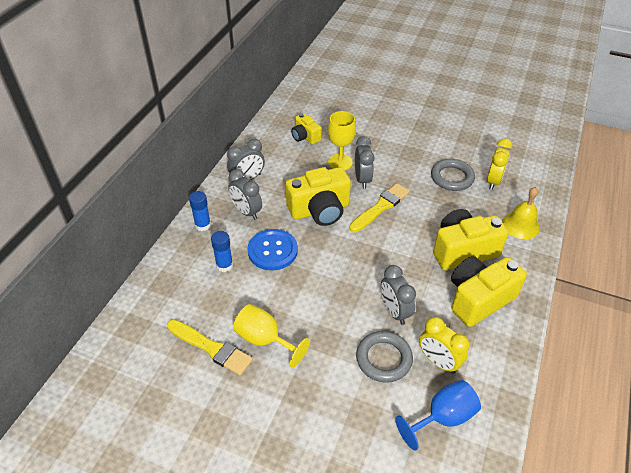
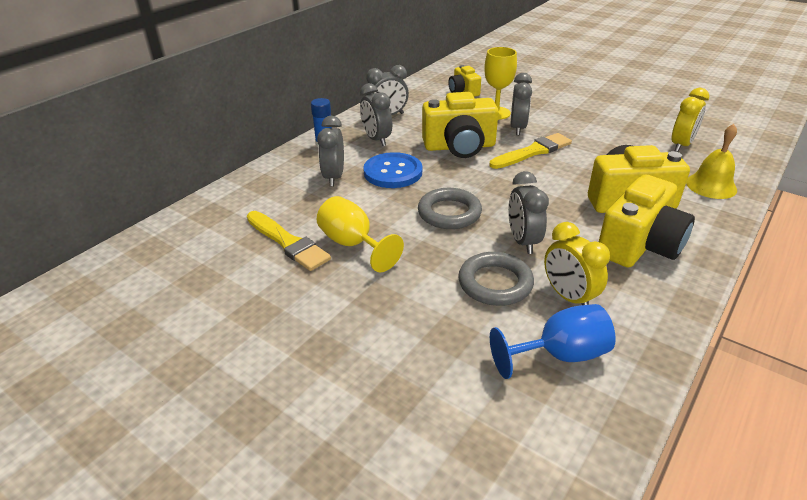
camera: 15 degrees right, 10 degrees down
blue glue stick [211,231,233,272] -> grey clock [317,116,344,187]
grey ring [431,159,475,191] -> grey ring moved to [418,188,482,229]
yellow camera [451,256,527,327] -> yellow camera turned 150 degrees clockwise [599,175,695,268]

